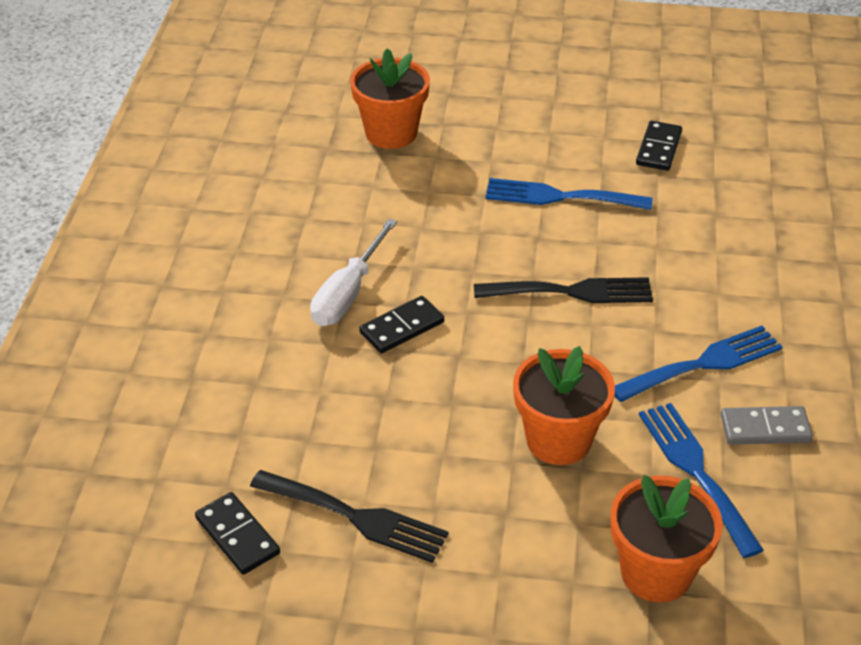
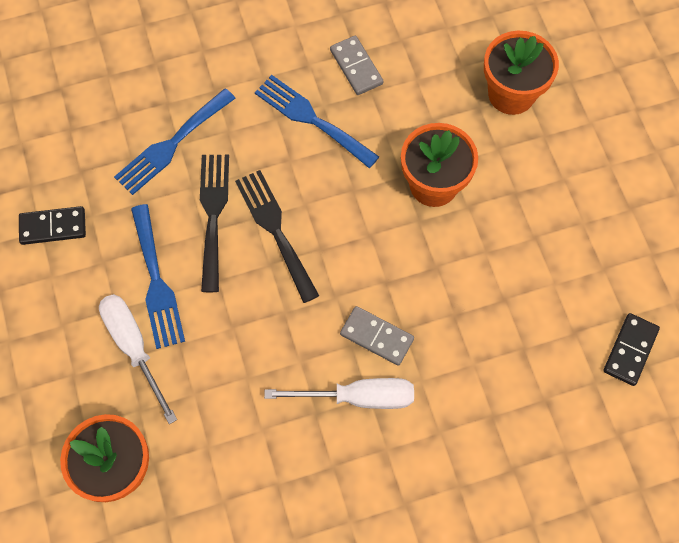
camera: 115 degrees left, 25 degrees up
black fork [250,470,449,563] -> black fork moved to [200,155,229,292]
black domino [359,296,444,354] -> grey domino [340,306,414,366]
blue fork [639,403,764,558] -> blue fork moved to [114,88,236,195]
none -> white screwdriver [99,294,177,424]

